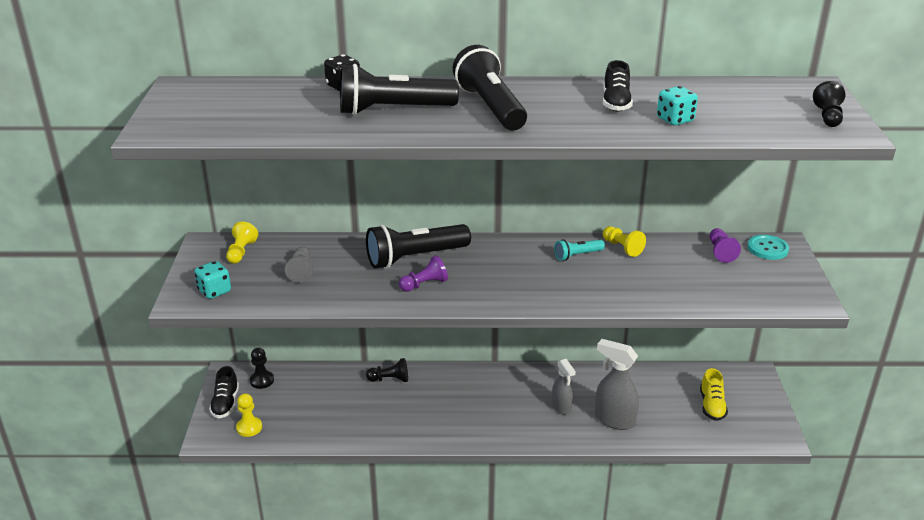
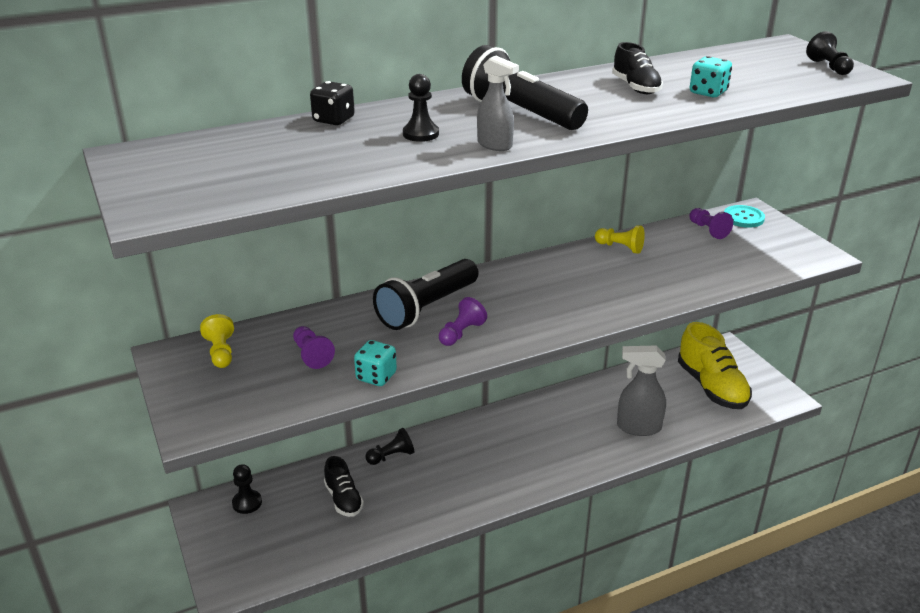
camera: 25 degrees left, 0 degrees up
turquoise dice [195,261,231,299] -> turquoise dice moved to [354,340,397,386]
black shoe [209,366,239,418] -> black shoe moved to [324,456,364,517]
yellow pawn [236,393,262,437] -> none
grey pawn [285,247,313,283] -> purple pawn [293,326,335,369]
black flashlight [340,64,459,115] -> black pawn [403,74,439,142]
grey spray bottle [552,359,576,415] -> grey spray bottle moved to [477,56,519,151]
turquoise flashlight [554,239,605,261] -> none
yellow shoe [700,368,728,421] -> yellow shoe [678,322,752,409], size x1.77

